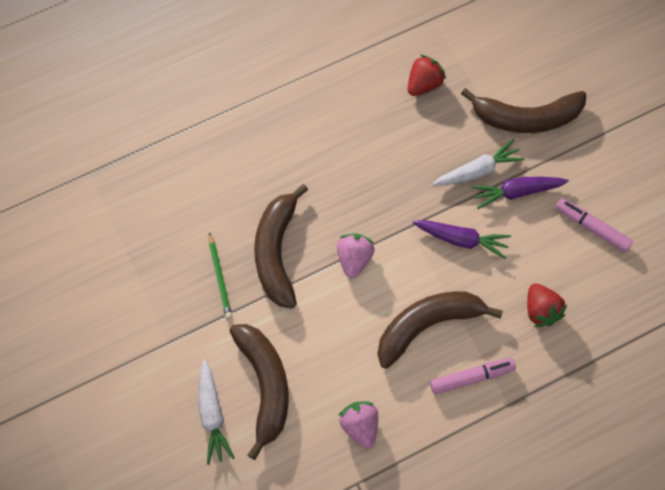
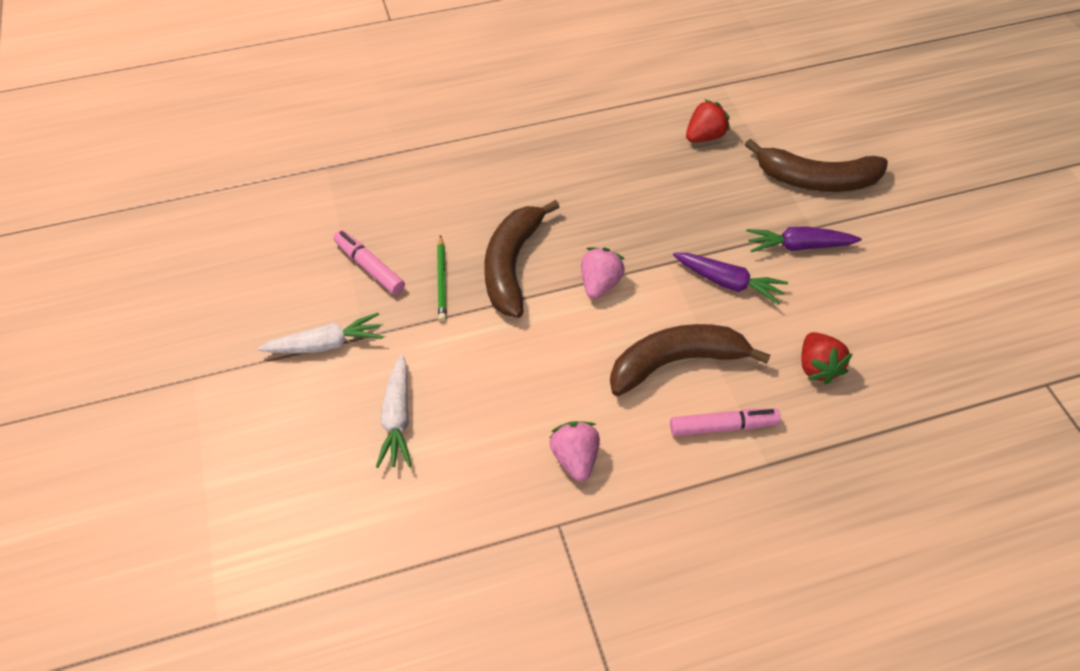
camera: 10 degrees right, 15 degrees down
brown banana [229,324,289,460] -> none
white carrot [433,139,525,186] -> white carrot moved to [258,313,384,354]
pink marker [555,198,633,252] -> pink marker moved to [333,230,405,295]

